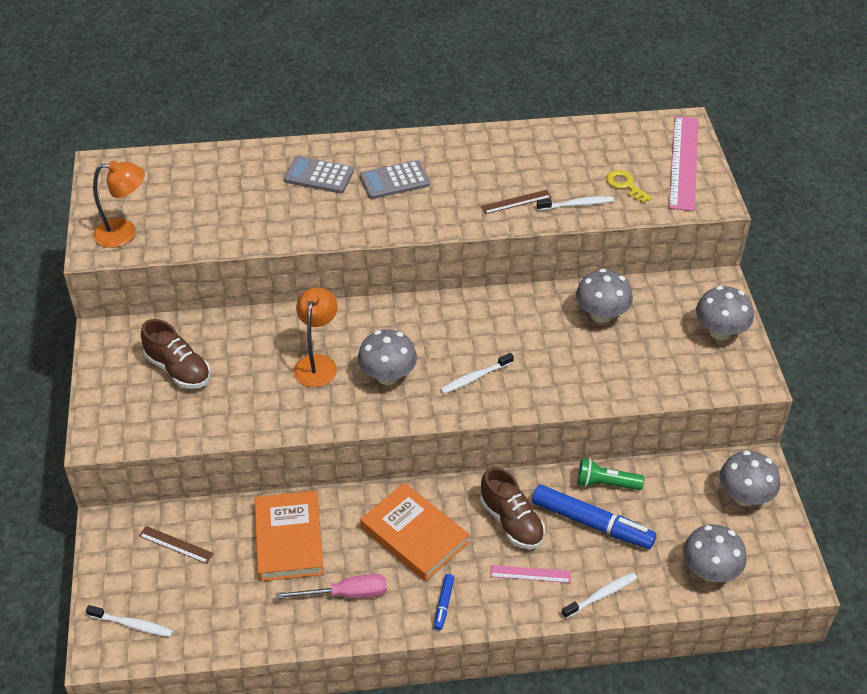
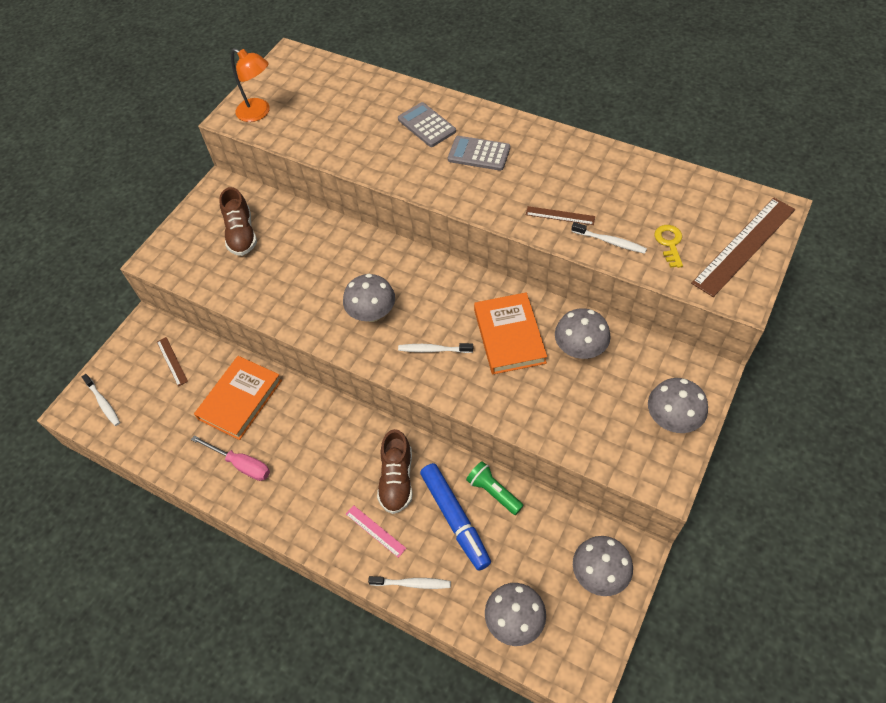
camera: 40 degrees right, 10 degrees up
orange lamp [294,287,338,387] -> none
orange book [361,483,469,581] -> orange book moved to [474,292,547,374]
blue marker [434,574,454,630] -> none
pink ruler [669,116,699,211] -> brown ruler [691,198,795,297]

